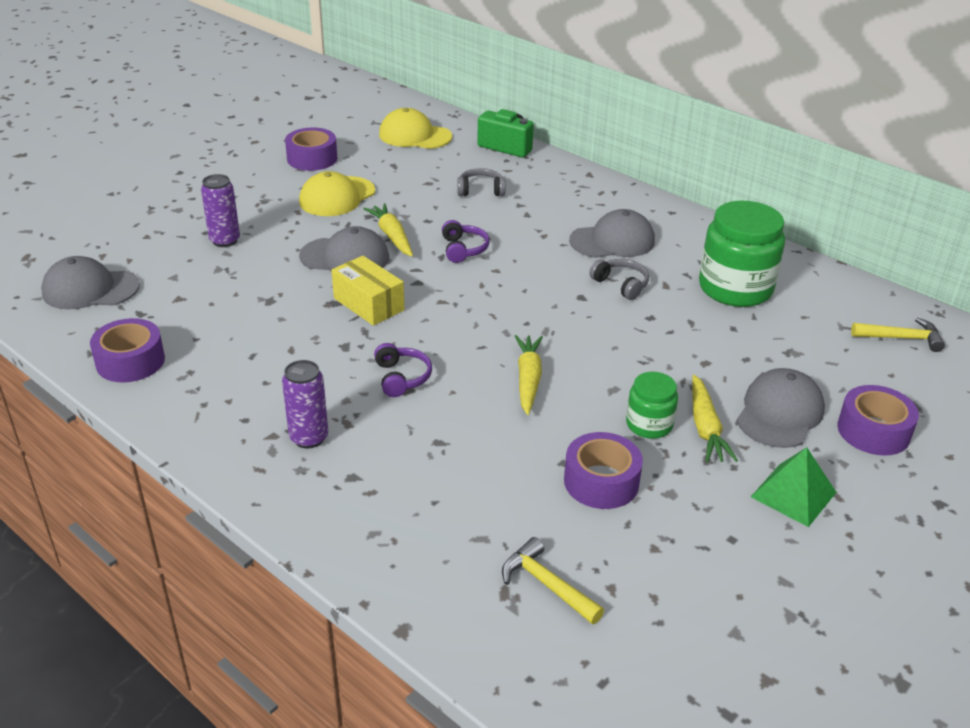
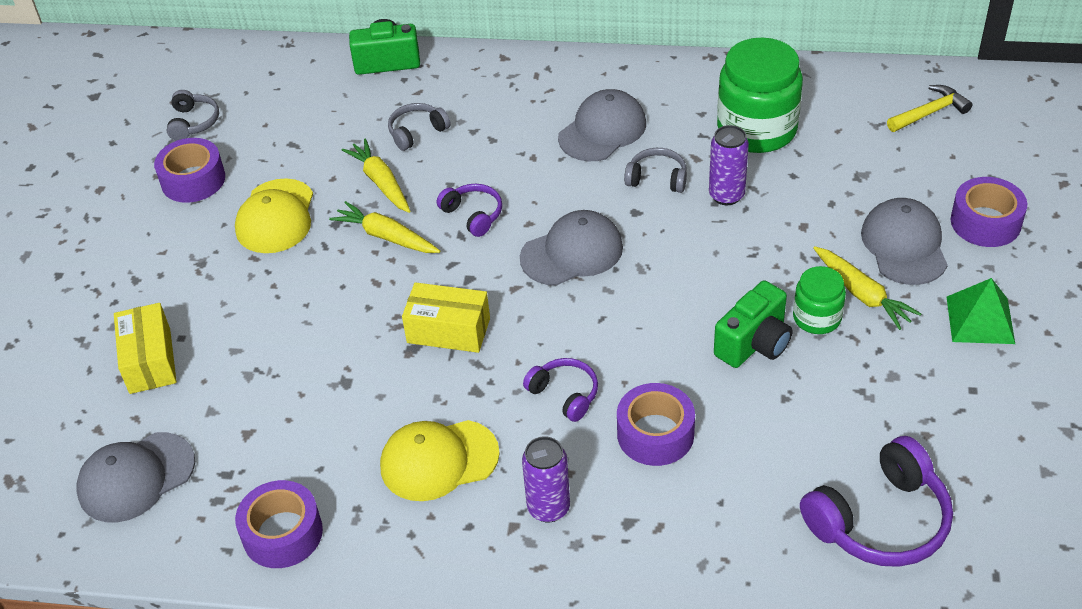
camera: 30 degrees left, 10 degrees up
purple can [201,174,240,247] -> purple can moved to [709,125,749,205]
grey cap [299,226,389,271] -> grey cap moved to [520,210,623,286]
yellow cap [379,108,452,149] -> yellow cap moved to [380,420,500,501]
yellow hammer [502,537,604,624] -> purple headphones [800,436,953,567]
yellow carrot [515,335,543,415] -> yellow carrot moved to [342,139,410,213]
purple tape [564,432,643,509] -> purple tape moved to [617,383,695,466]
none -> yellow box [114,303,177,394]
none -> grey headphones [167,90,219,141]
none -> green camera [714,280,792,368]

